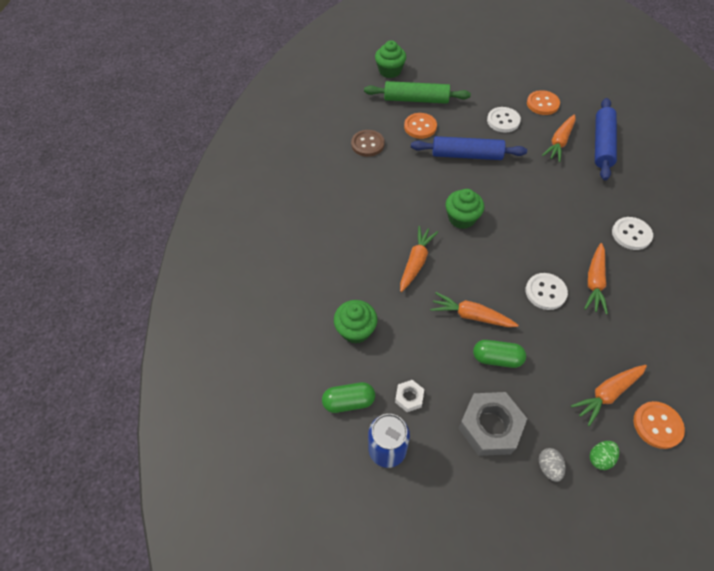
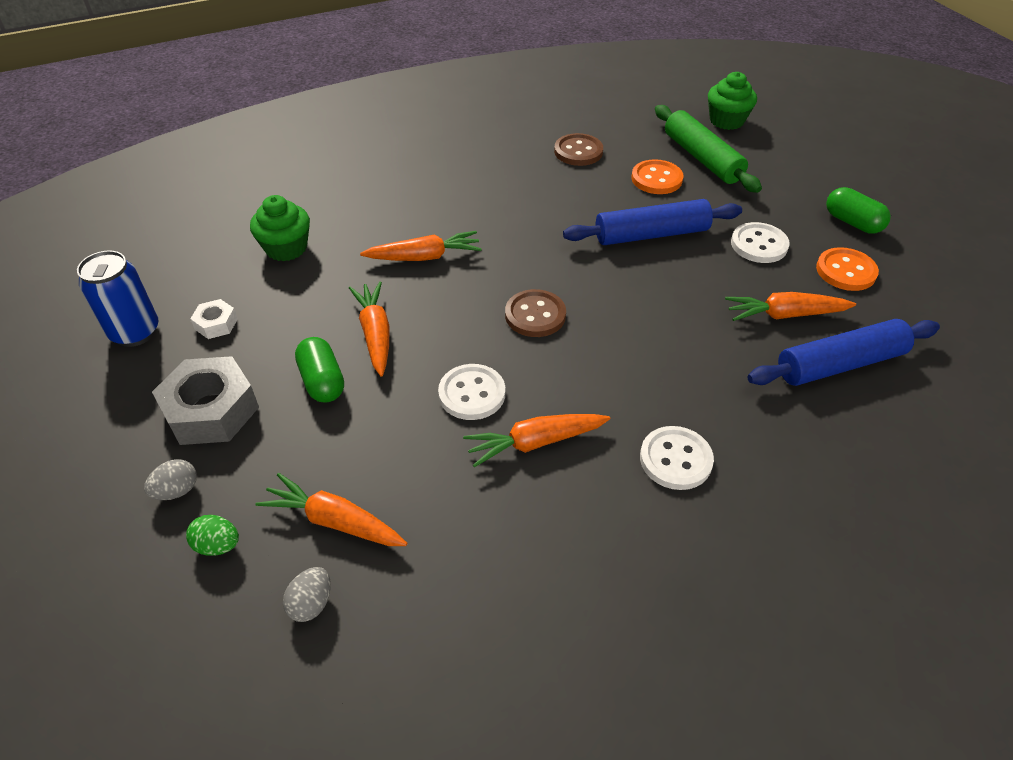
camera: 55 degrees right, 10 degrees down
green capsule [322,382,375,413] -> green capsule moved to [826,187,891,233]
blue rolling pin [411,136,527,160] -> blue rolling pin turned 75 degrees counterclockwise [563,199,742,245]
green cupcake [445,189,484,229] -> none
orange button [634,401,685,449] -> grey egg [283,567,331,622]
none -> brown button [505,289,566,337]

